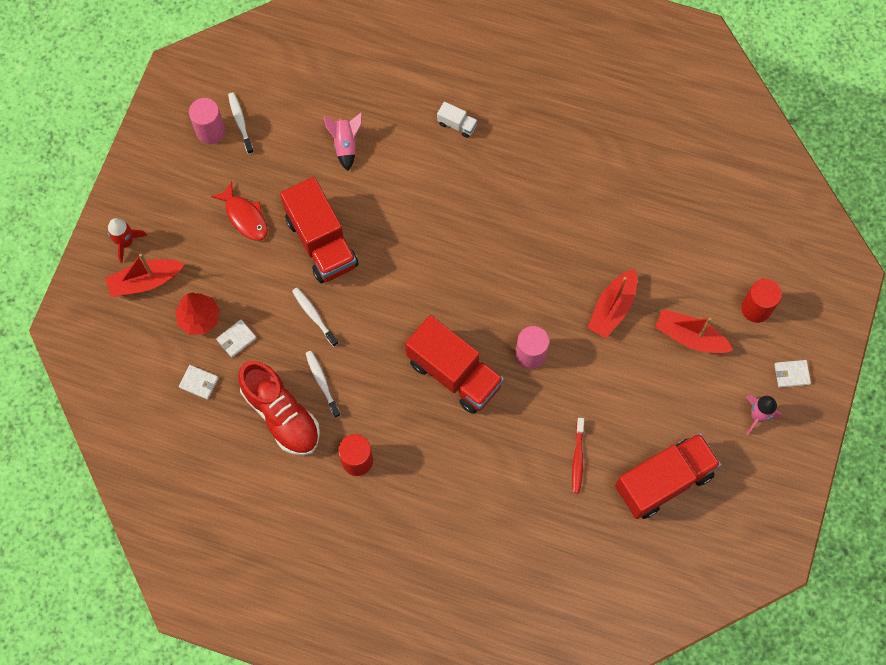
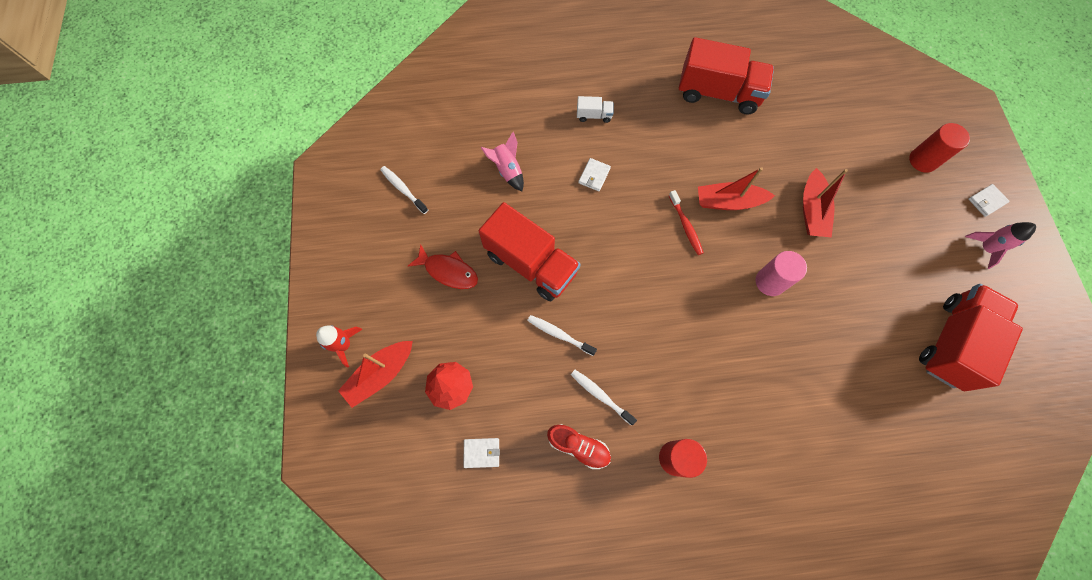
camera: 25 degrees left, 0 degrees up
pink cylinder [189,98,225,144] -> none
white wallet [216,320,256,357] -> white wallet moved to [578,158,611,191]
red shoe [238,361,320,456] -> red shoe [547,424,611,469], size x0.58
red truck [405,315,504,414] -> red truck moved to [679,37,774,114]
red toothbrush [572,418,584,493] -> red toothbrush moved to [669,190,704,255]
red boat [655,309,733,353] -> red boat moved to [698,167,775,210]

